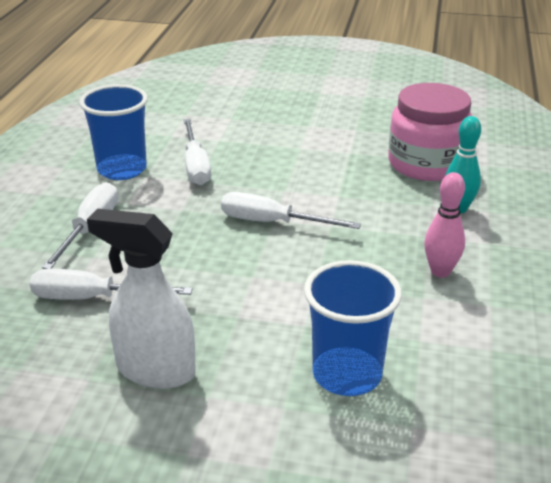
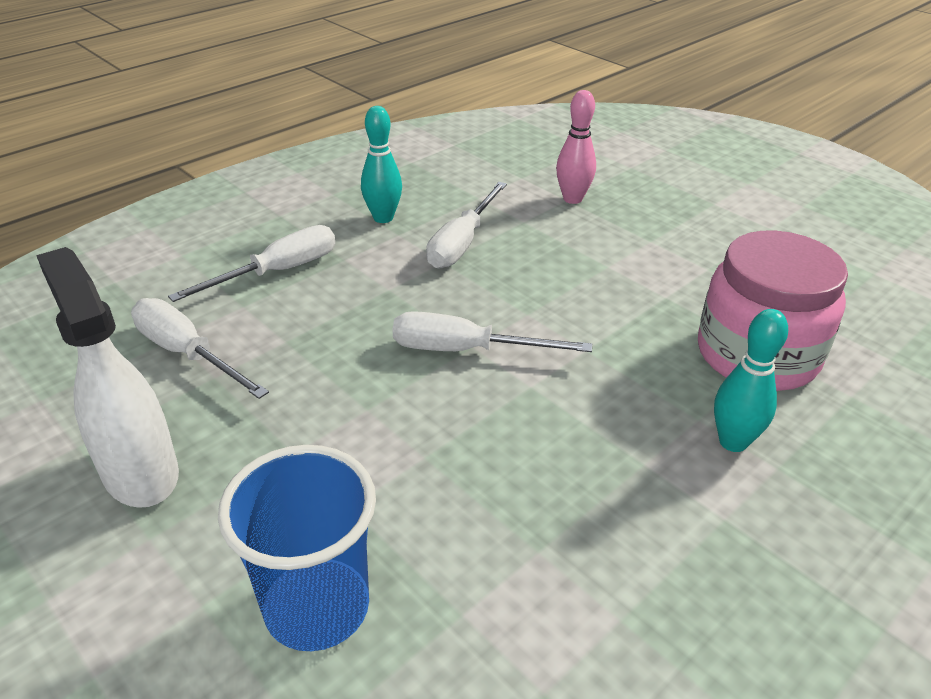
camera: 35 degrees right, 5 degrees up
blue cup [79,84,148,180] -> turquoise bowling pin [361,106,402,223]
white screwdriver [221,192,361,229] -> white screwdriver turned 45 degrees counterclockwise [392,311,592,352]
pink bowling pin [424,172,465,278] -> pink bowling pin moved to [556,90,596,204]

